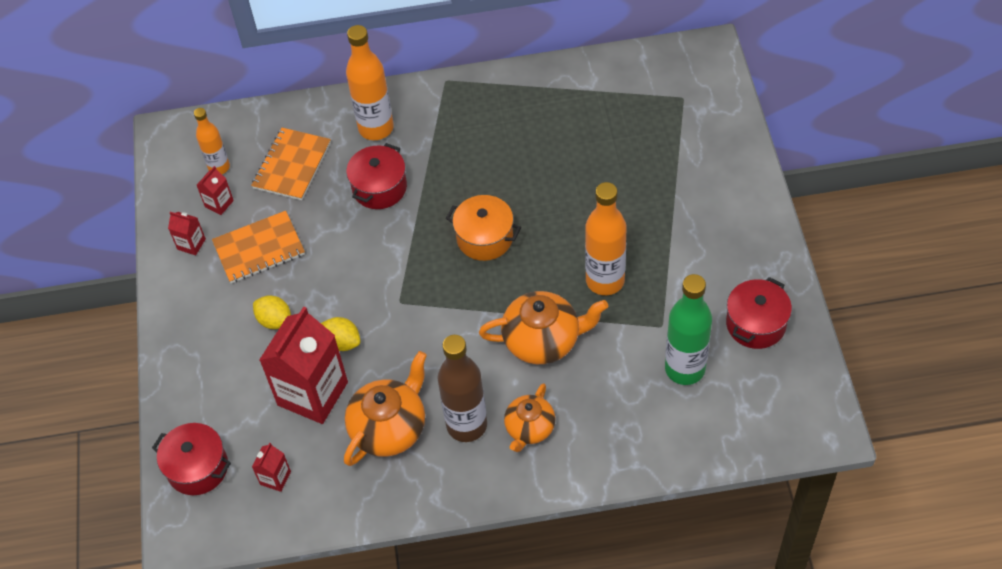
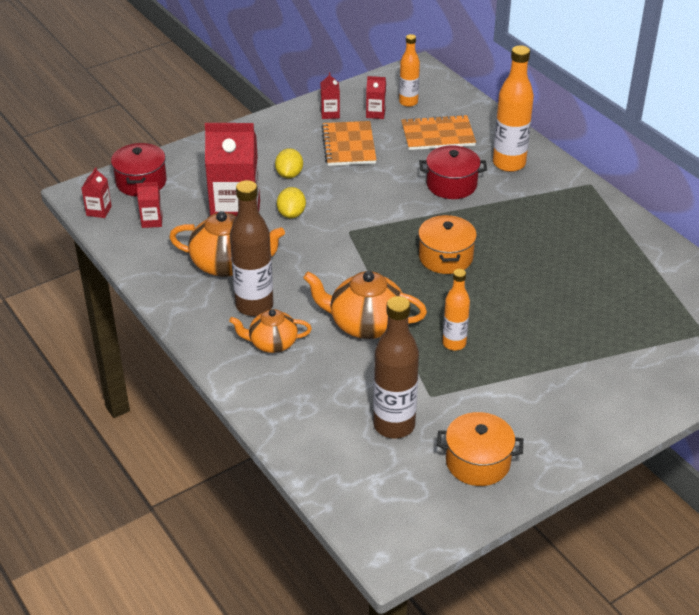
camera: 60 degrees right, 15 degrees down
orange notebook [212,211,305,283] -> orange notebook turned 45 degrees clockwise [321,121,377,166]
orange teapot [479,291,609,364] -> orange teapot turned 135 degrees clockwise [303,271,427,339]
orange bottle [585,182,627,295] -> orange bottle [442,269,470,351], size x0.61
green bottle [665,274,712,385] -> brown bottle [373,296,419,439]
red pot [726,277,792,349] -> orange pot [437,412,523,486]
none -> red carton [82,167,112,218]

